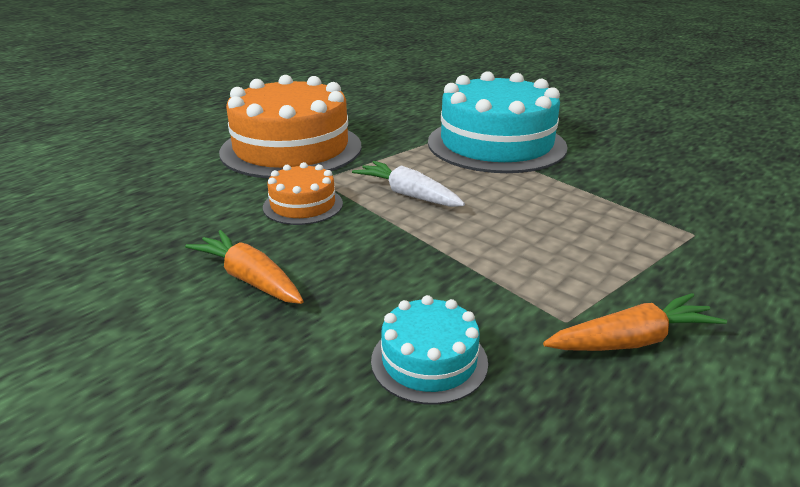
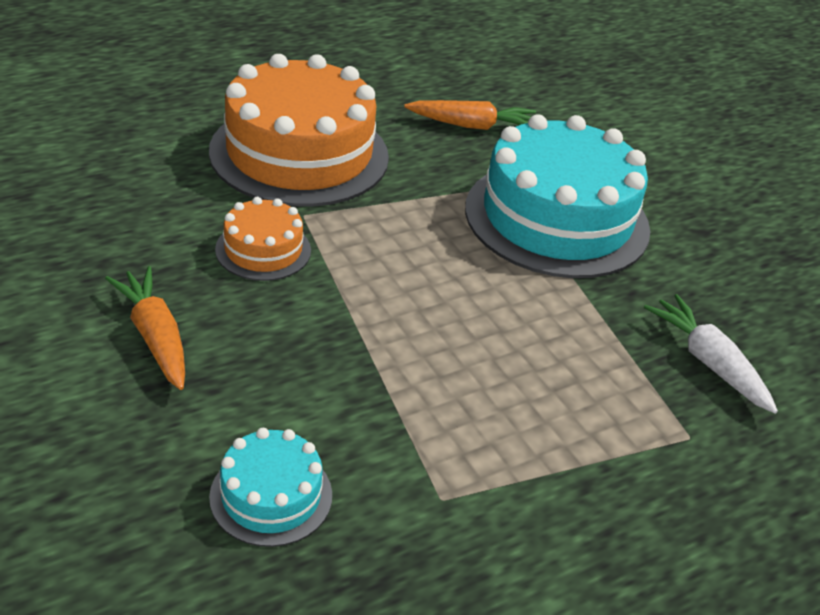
camera: 15 degrees right, 10 degrees up
white carrot [352,161,465,207] -> white carrot moved to [644,294,778,414]
orange carrot [543,293,727,351] -> orange carrot moved to [404,100,536,130]

